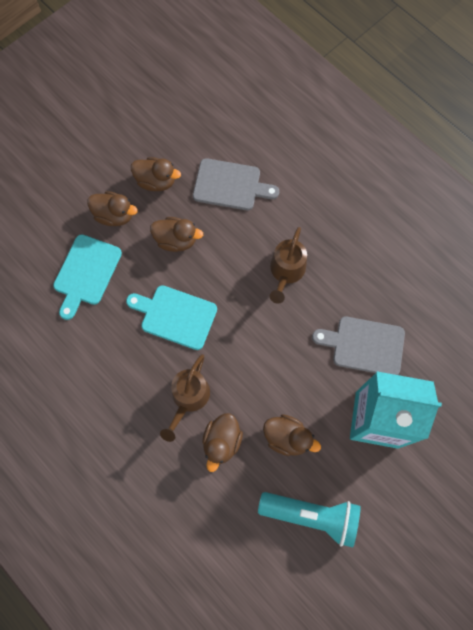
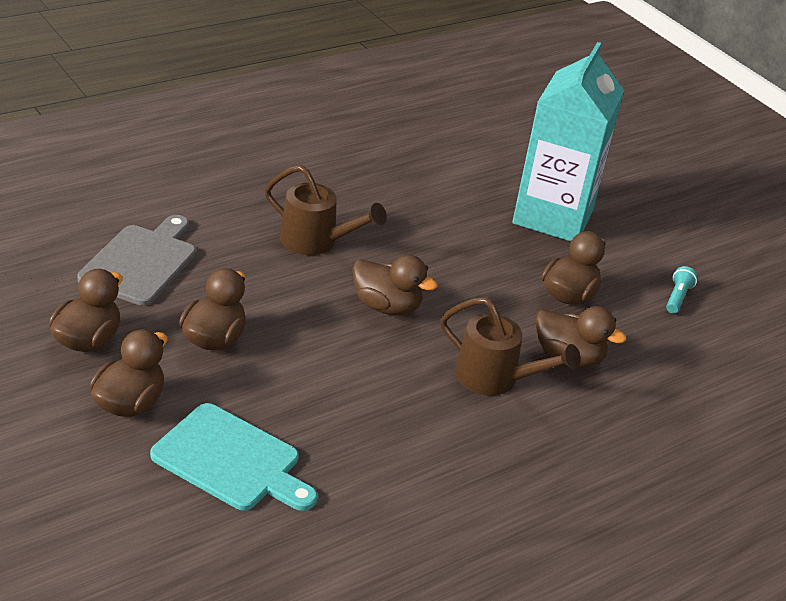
camera: 85 degrees left, 35 degrees down
turquoise cutting board [126,285,217,350] -> none
turquoise flashlight [258,492,361,547] -> turquoise flashlight [666,266,698,314], size x0.41
grey cutting board [312,317,405,375] -> none
none -> brown duck [352,255,438,315]

